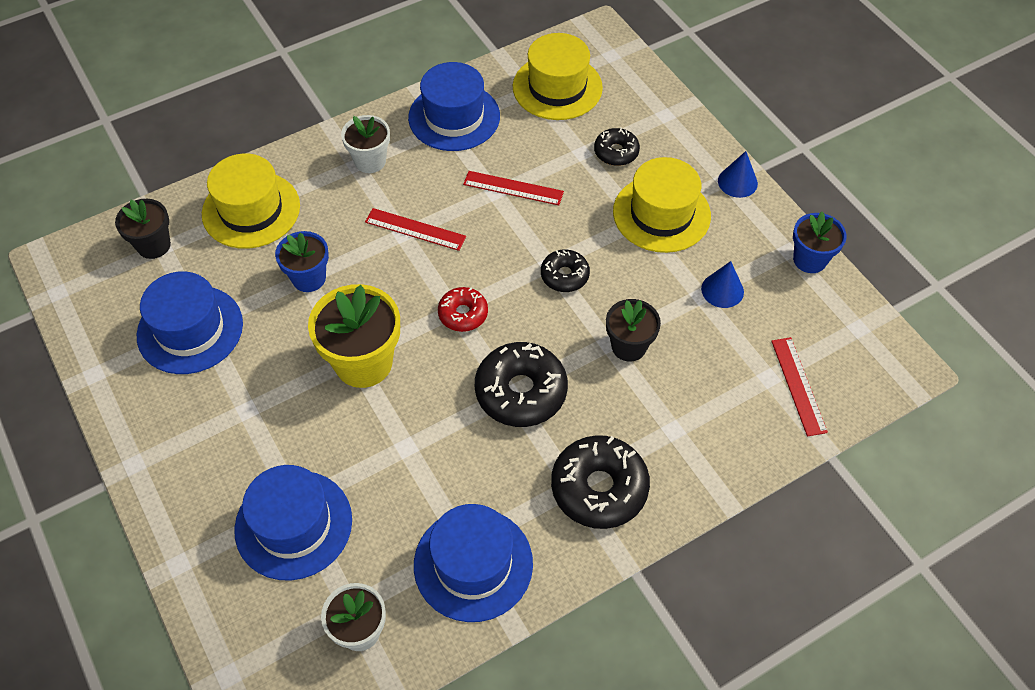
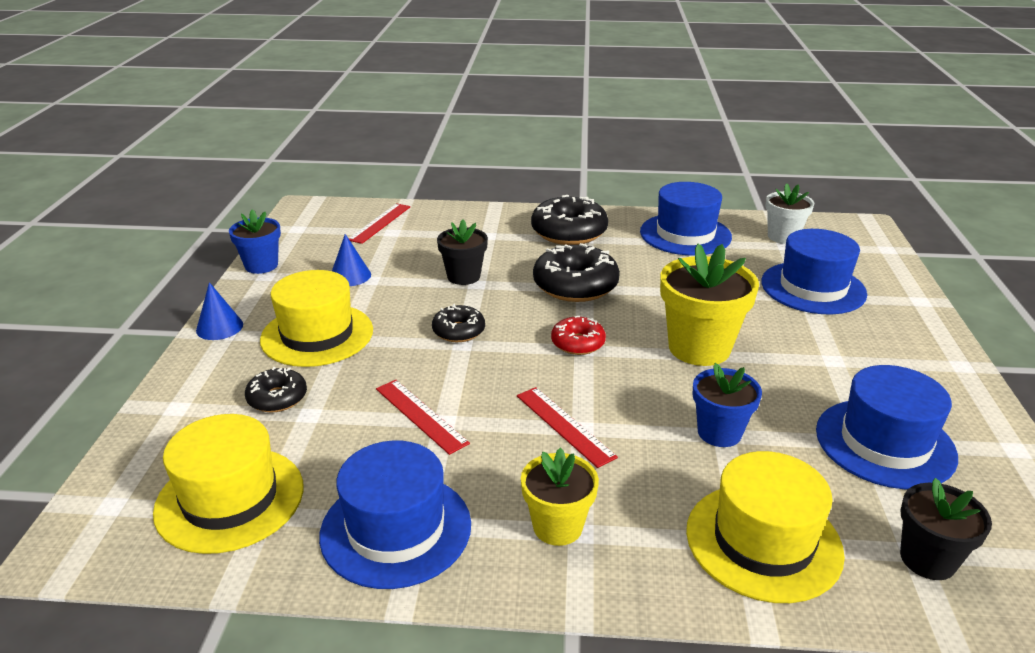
camera: 145 degrees left, 25 degrees down
white flower pot [341,115,390,173] -> yellow flower pot [521,447,599,546]

